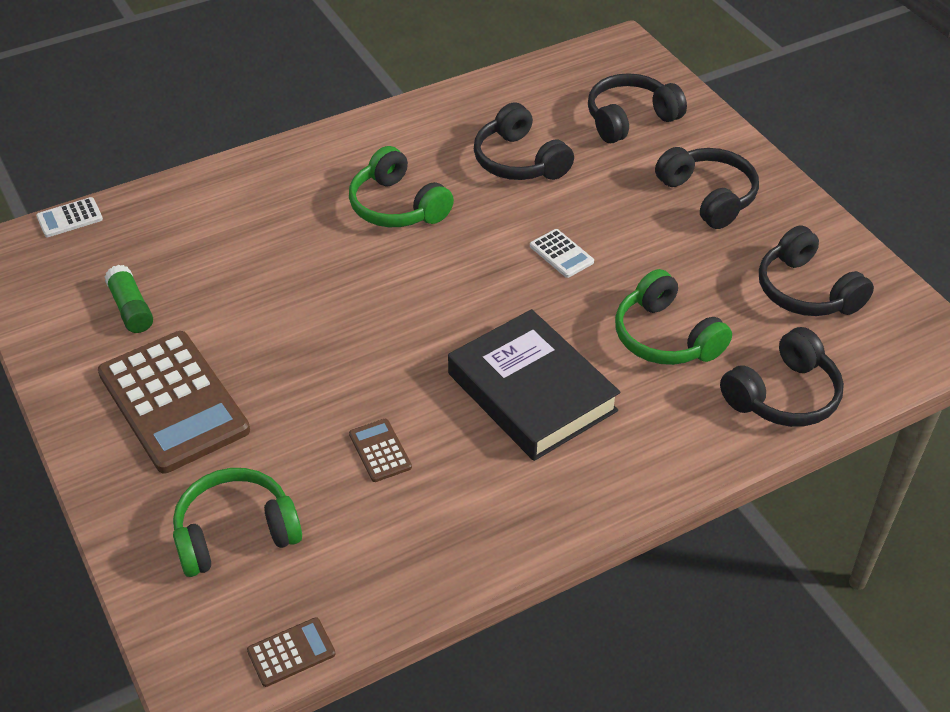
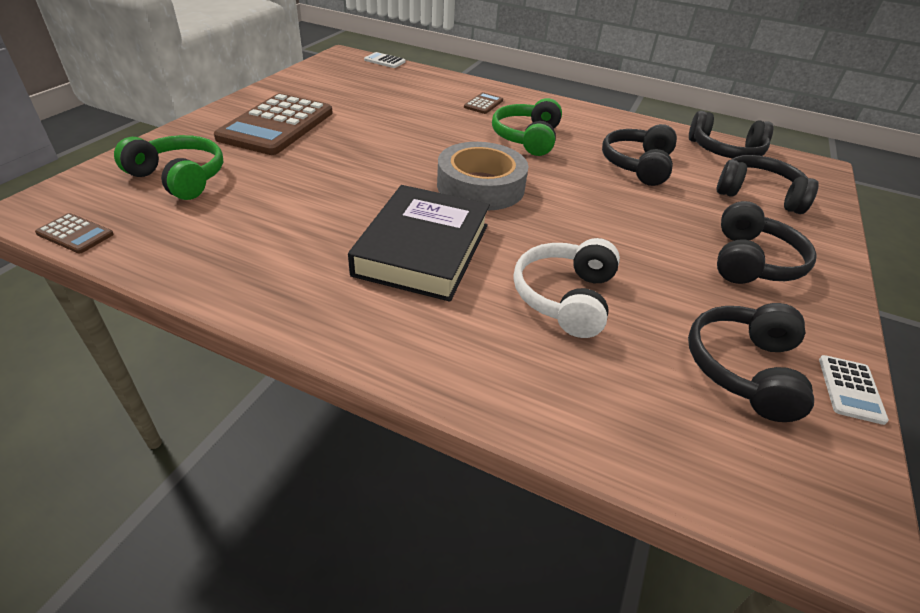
camera: 50 degrees right, 5 degrees down
green glue stick [105,265,153,333] -> none
brown calculator [349,419,412,482] -> brown calculator moved to [464,92,503,114]
white calculator [530,229,594,278] -> white calculator moved to [819,355,889,425]
green headphones [615,269,732,365] -> white headphones [513,238,620,338]
black headphones [720,327,844,427] -> black headphones moved to [689,111,773,159]
none -> grey tape [437,142,529,211]

